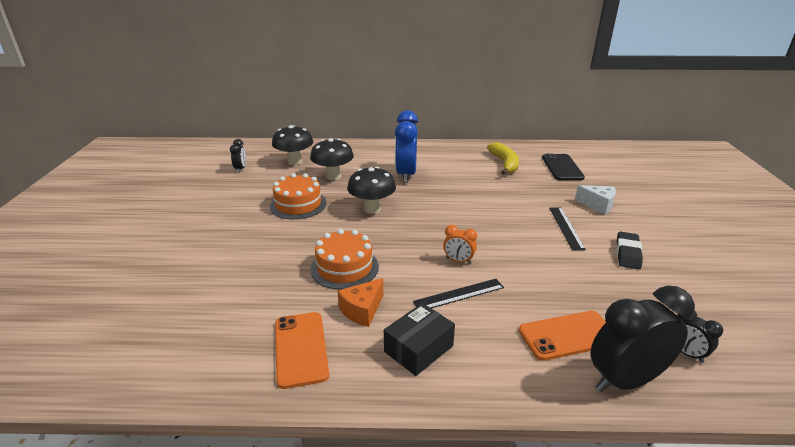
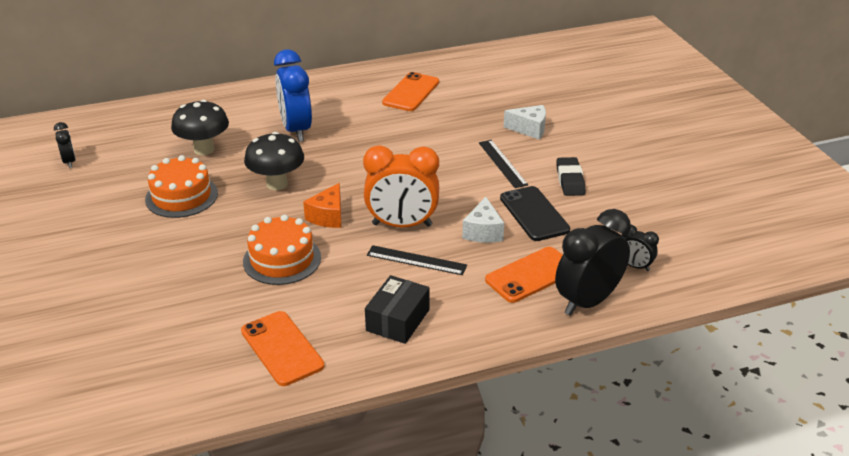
camera: 20 degrees left, 5 degrees up
black mushroom [272,125,313,165] -> none
orange cheese [338,278,383,327] -> orange cheese moved to [303,183,341,228]
black ruler [413,279,504,308] -> black ruler turned 60 degrees clockwise [367,245,467,275]
orange clock [443,225,477,264] -> orange clock [363,145,439,227], size x2.06
yellow banana [487,142,519,175] -> orange phone [382,72,439,111]
black phone [542,154,585,180] -> black phone moved to [500,186,570,241]
none -> white cheese [462,197,504,243]

